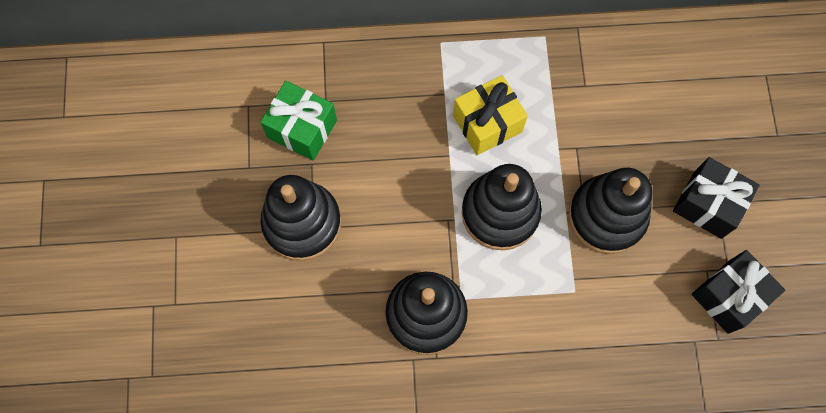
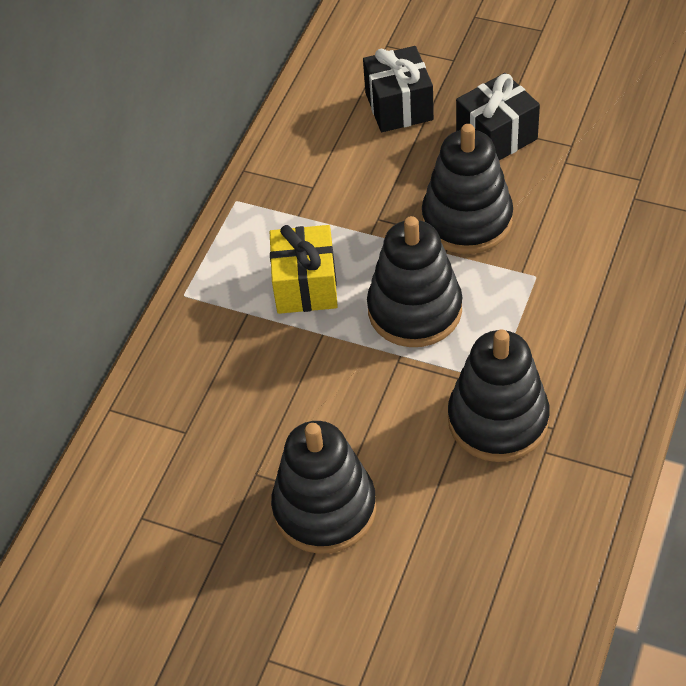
camera: 60 degrees left, 20 degrees down
green gift [261,81,337,161] -> none
black gift [692,250,785,334] -> black gift moved to [363,46,434,132]

